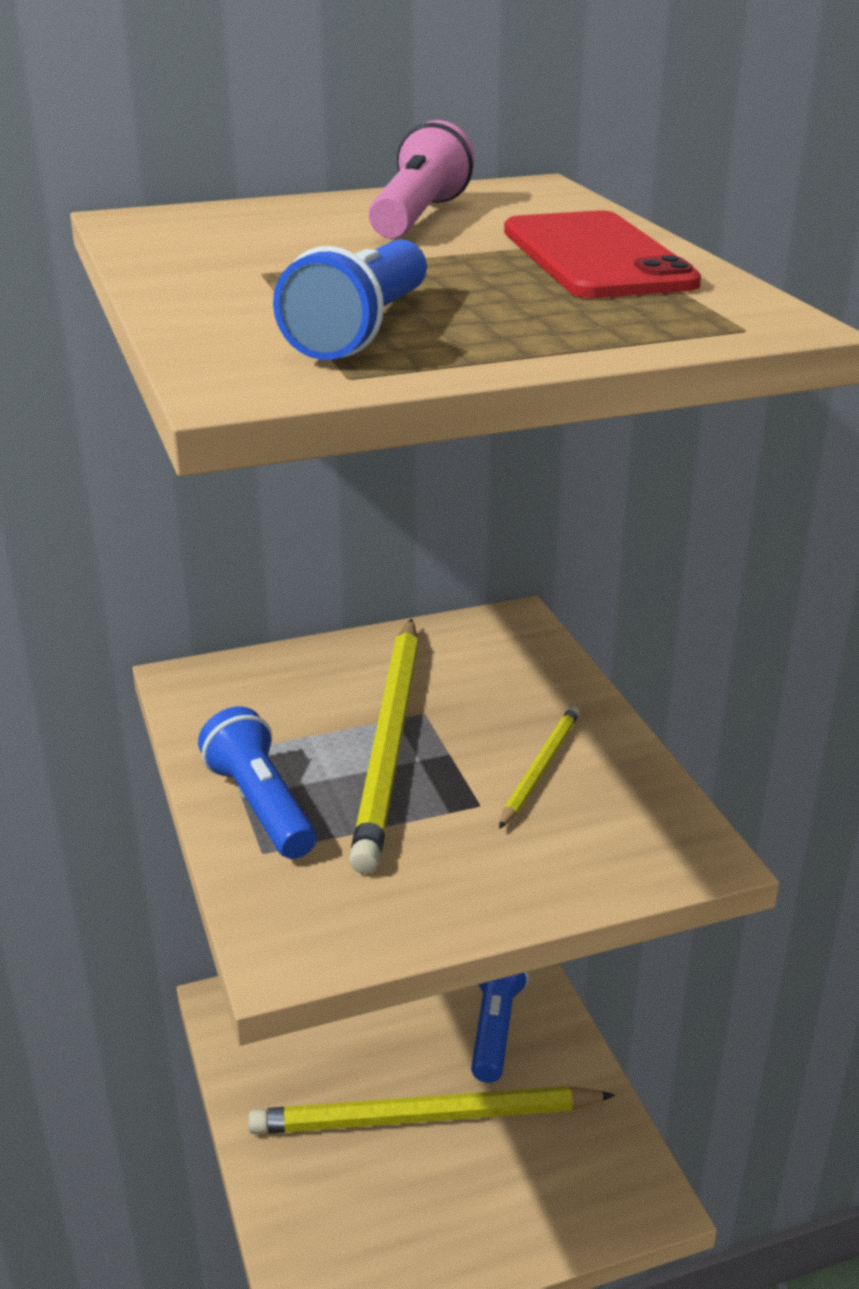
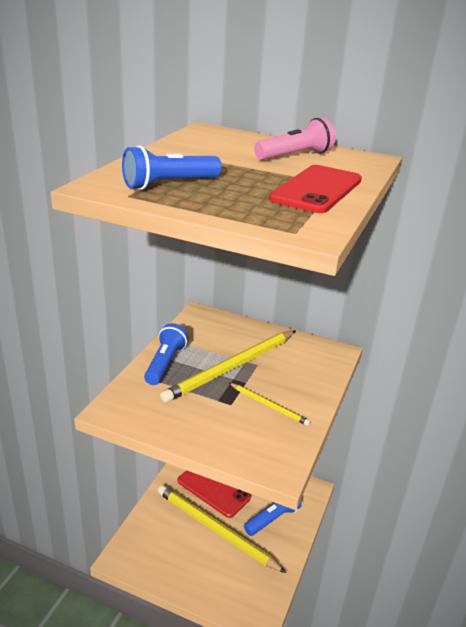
camera: 40 degrees right, 0 degrees up
yellow pencil [499,706,580,829] -> yellow pencil turned 60 degrees clockwise [229,383,310,426]
none -> red phone [178,470,251,518]

